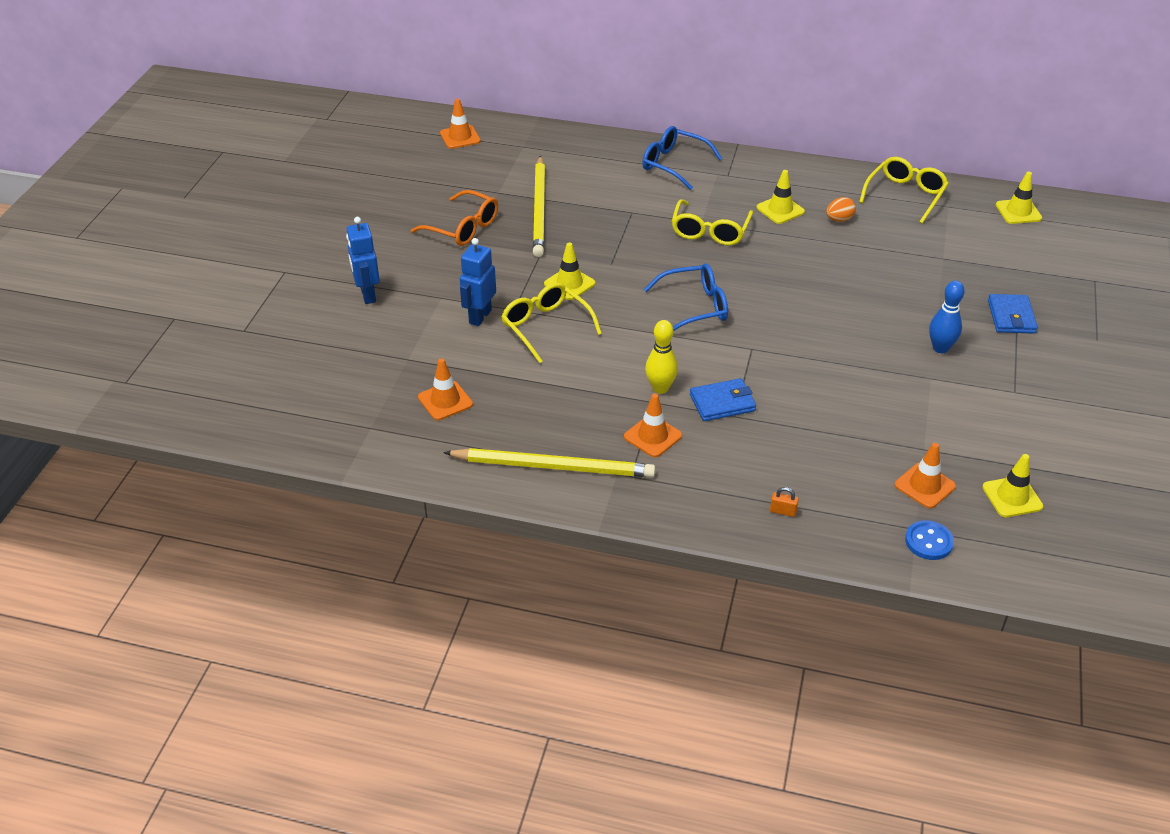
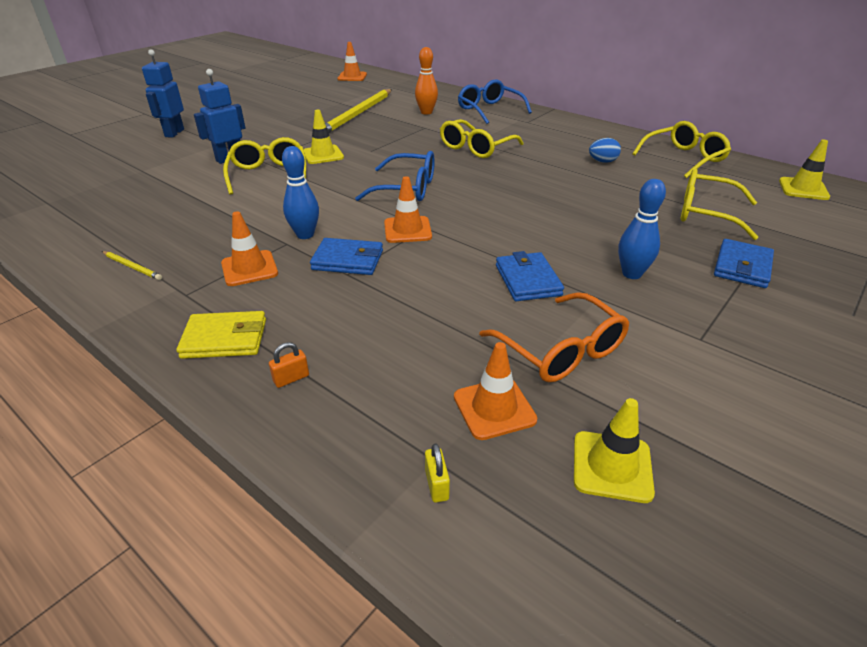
camera: 25 degrees right, 5 degrees down
orange glasses [411,190,498,246] -> orange glasses moved to [479,292,629,382]
orange traffic cone [418,358,473,420] -> orange traffic cone moved to [384,176,432,243]
yellow pencil [443,448,656,477] -> yellow pencil [102,251,162,280], size x0.40
yellow bowling pin [645,320,678,394] -> blue bowling pin [282,146,319,239]
yellow traffic cone [757,170,805,224] -> none
orange padlock [770,487,799,517] -> orange padlock turned 75 degrees counterclockwise [269,342,309,388]
orange egg [826,197,856,222] -> blue egg [589,138,621,163]
blue button [905,520,954,560] -> yellow padlock [425,443,450,503]
none -> yellow wallet [177,311,266,359]
none -> orange bowling pin [415,47,438,115]
none -> blue wallet [496,251,564,301]
none -> yellow glasses [681,169,758,240]

